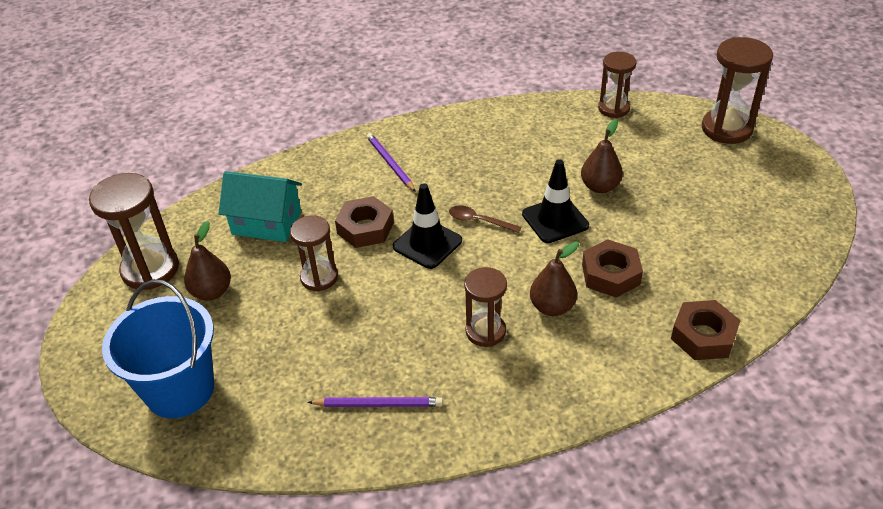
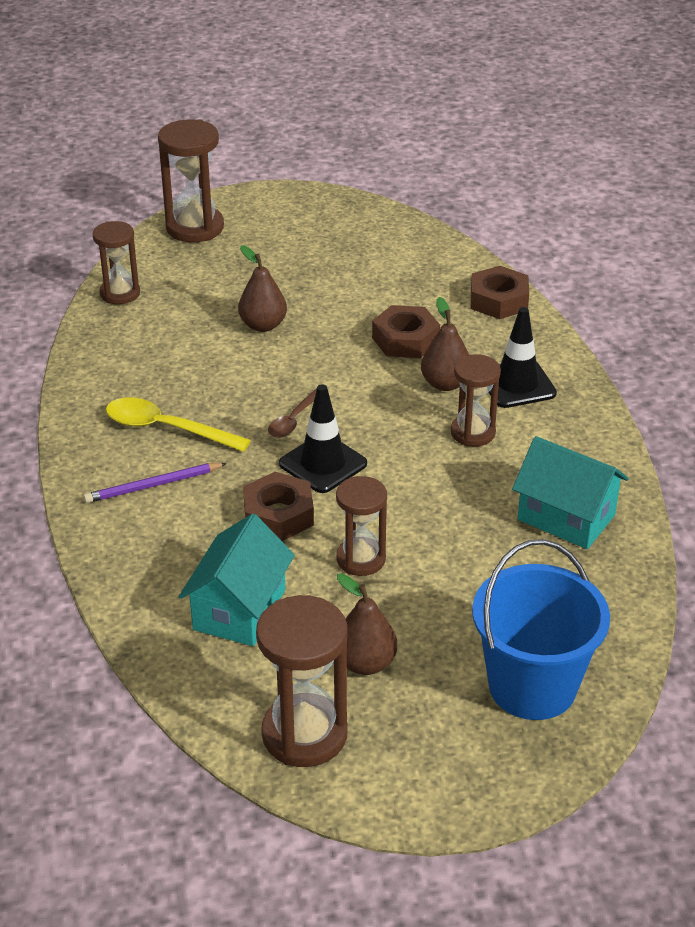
camera: 85 degrees left, 5 degrees down
purple pencil [308,397,443,407] -> turquoise house [512,436,629,549]
black traffic cone [522,159,589,243] -> black traffic cone moved to [489,307,557,408]
none -> yellow spoon [106,397,251,452]

